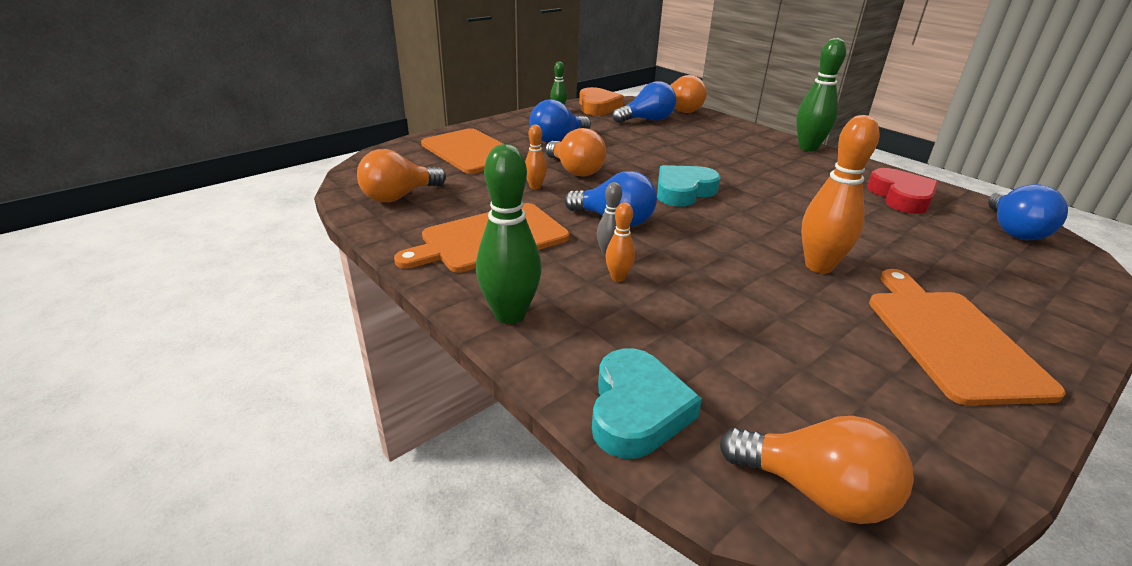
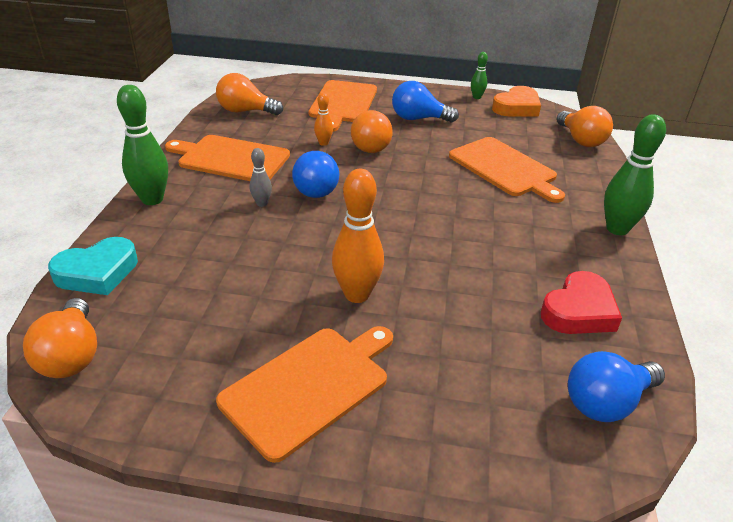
camera: 50 degrees right, 5 degrees up
orange bowling pin [605,202,635,282] -> none
blue light bulb [612,81,676,123] -> none
turquoise heart [657,165,721,207] -> none
none -> orange cutting board [449,137,565,203]

